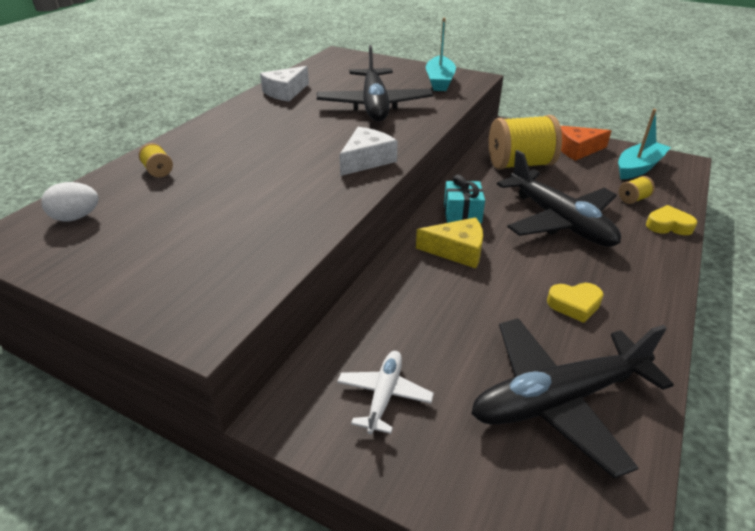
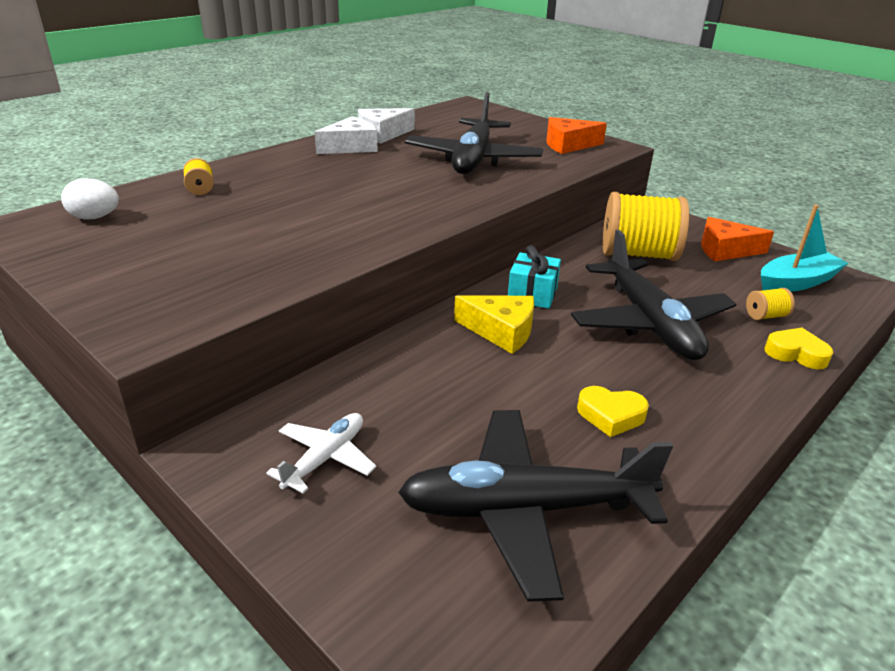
camera: 15 degrees right, 5 degrees down
white cheese [339,127,398,176] -> white cheese moved to [315,116,378,154]
turquoise boat [426,18,456,91] -> orange cheese [546,117,607,154]

